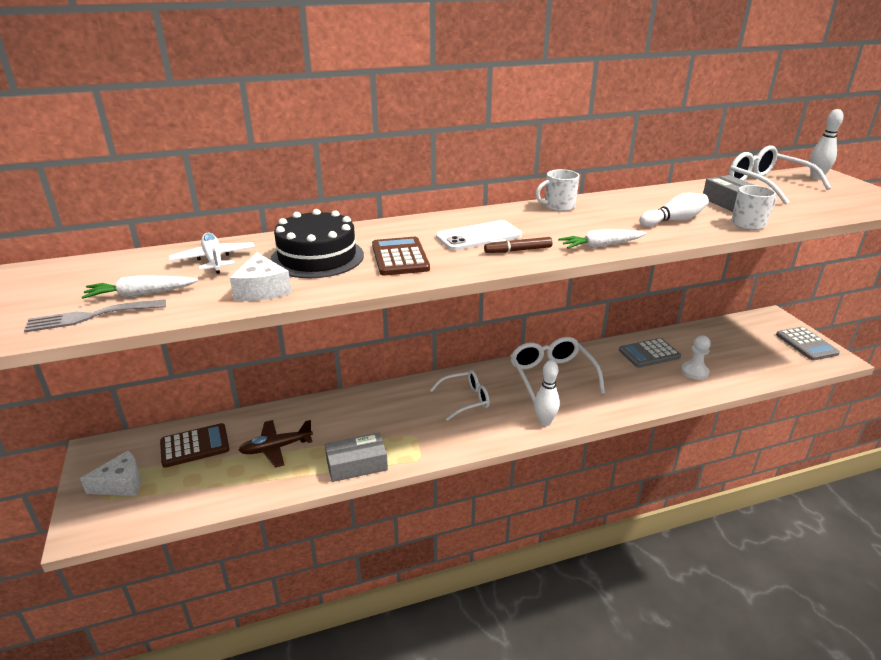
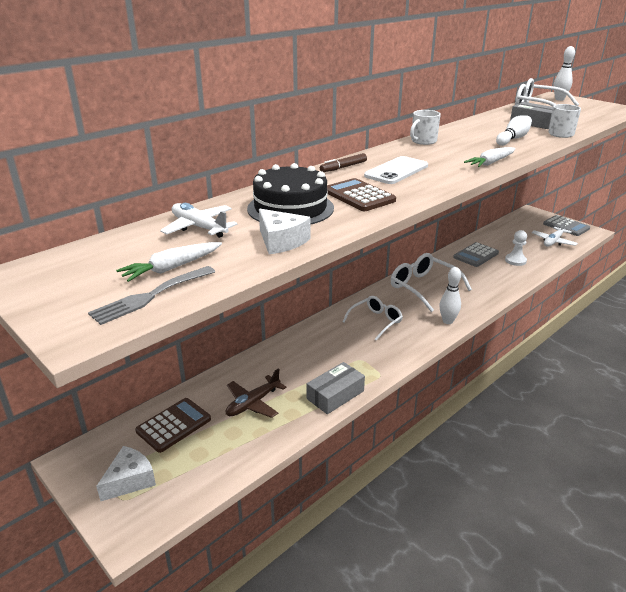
camera: 25 degrees left, 0 degrees up
brown marker [484,237,552,253] -> brown marker moved to [320,153,367,172]
none -> white plane [531,220,578,247]

